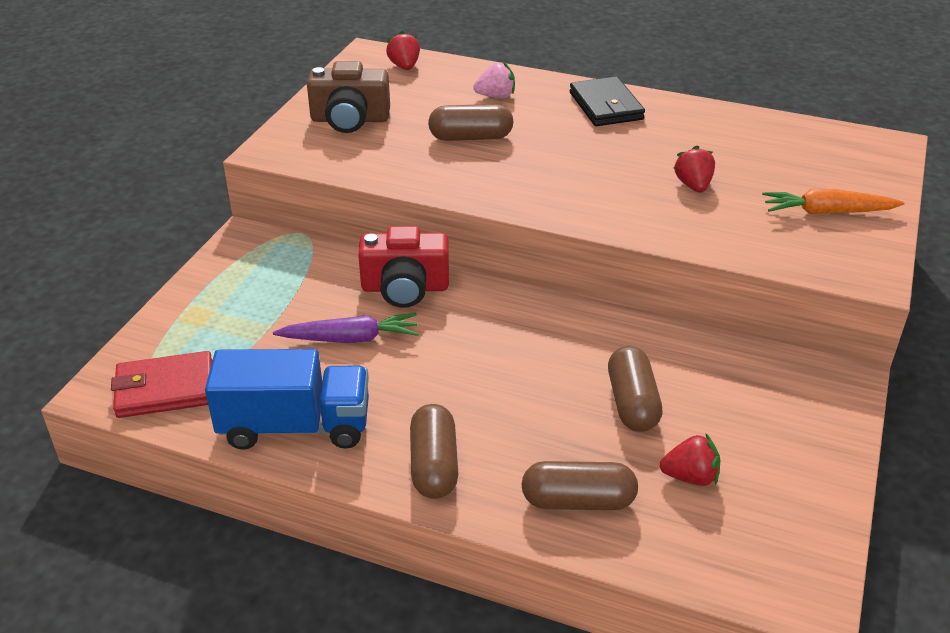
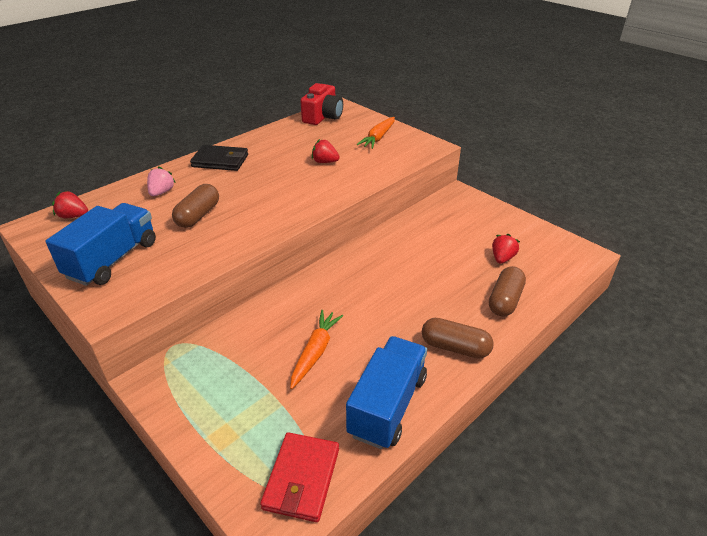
camera: 65 degrees left, 0 degrees up
purple carrot [273,313,419,343] -> orange carrot [290,310,343,389]
brown camera [307,61,390,133] -> blue truck [46,203,156,286]
red camera [358,226,449,308] -> red camera moved to [301,83,343,125]
brown capsule [608,346,663,432] -> none

